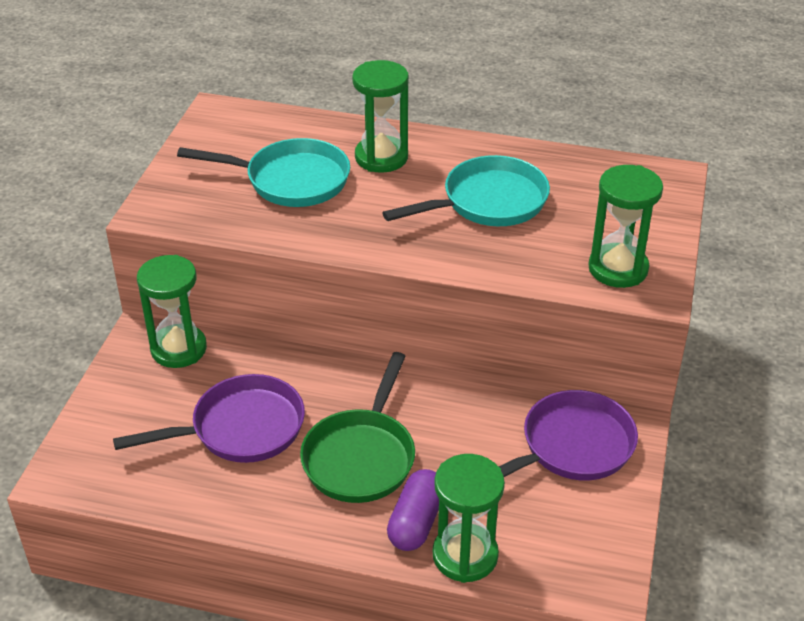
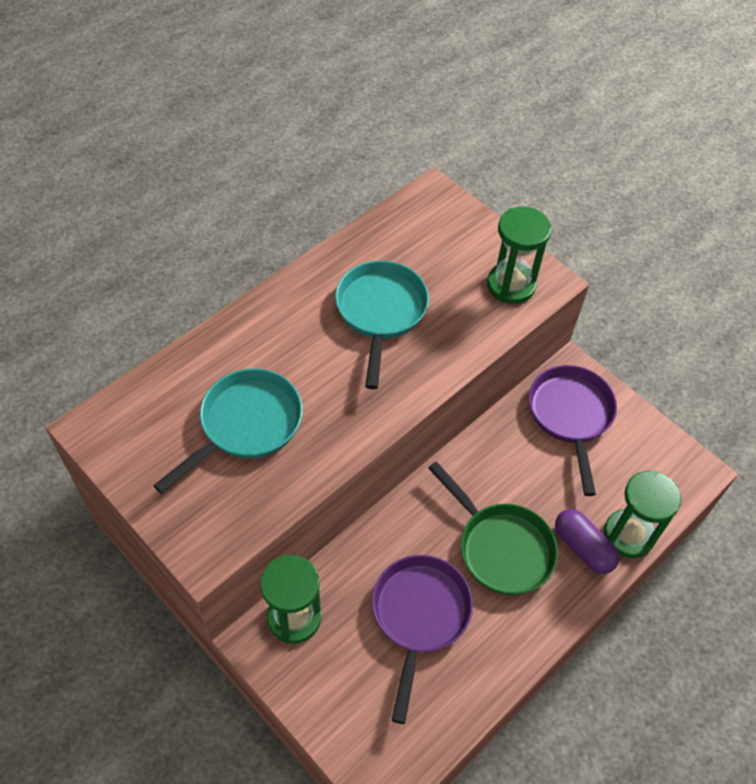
camera: 60 degrees left, 15 degrees up
green hourglass [352,60,409,173] -> none

